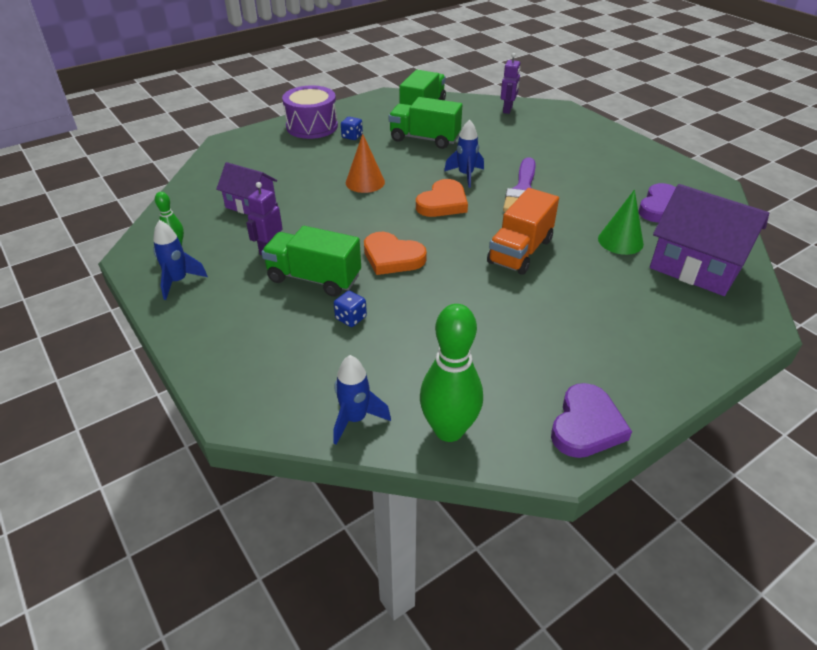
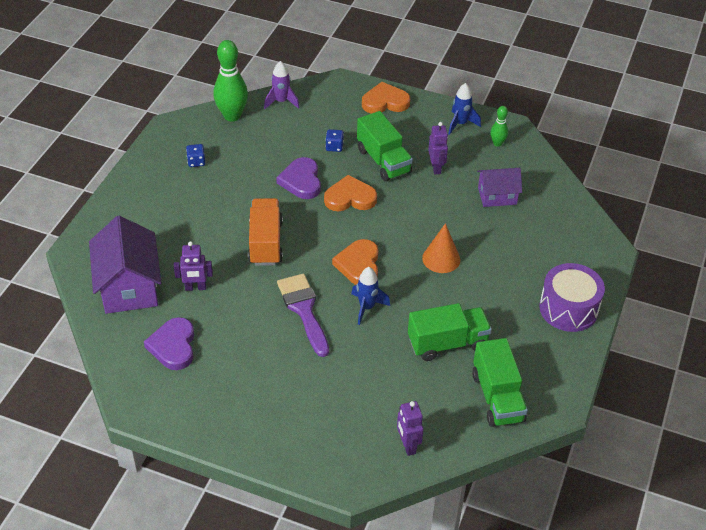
camera: 145 degrees right, 5 degrees up
green truck [261,226,361,297] -> green truck turned 75 degrees clockwise [357,111,413,182]
blue rocket [334,355,391,445] -> purple rocket [264,61,300,109]
blue dice [341,117,363,140] -> blue dice moved to [186,144,205,167]
purple heart [551,383,632,458] -> purple heart moved to [276,157,321,199]
green cone [598,190,644,255] -> purple robot [174,241,213,291]
purple house [650,184,769,296] -> purple house turned 75 degrees clockwise [89,216,162,314]
none -> orange heart [362,82,410,114]

